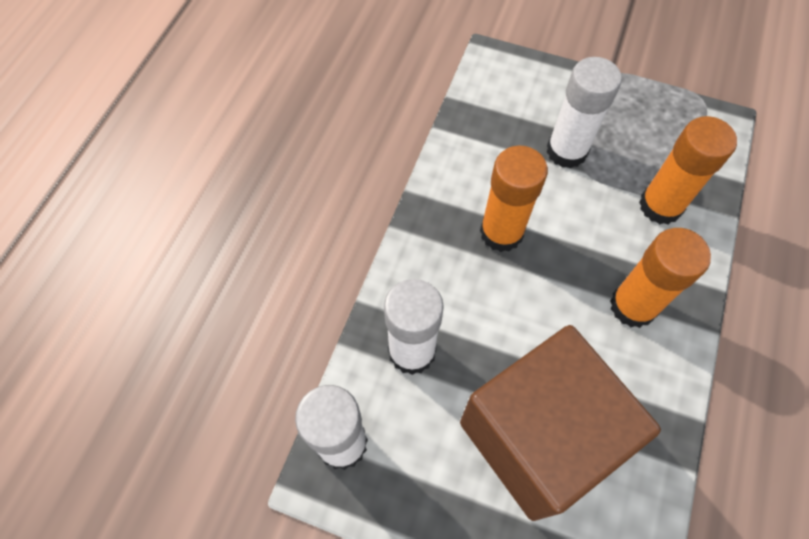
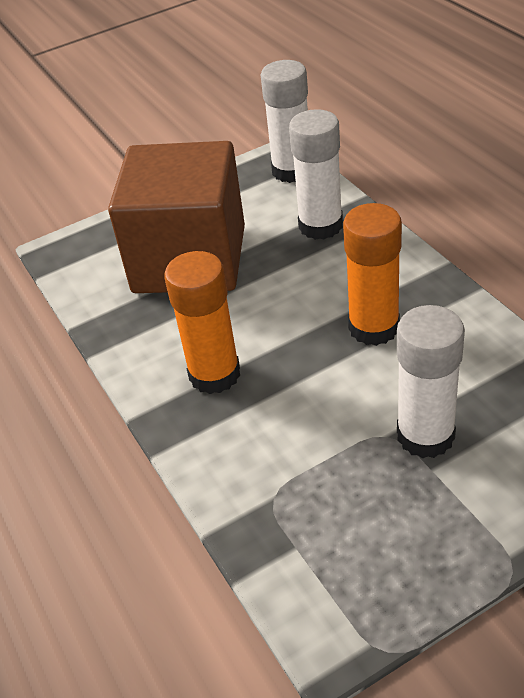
camera: 135 degrees right, 20 degrees down
orange glue stick [639,116,737,224] -> none

